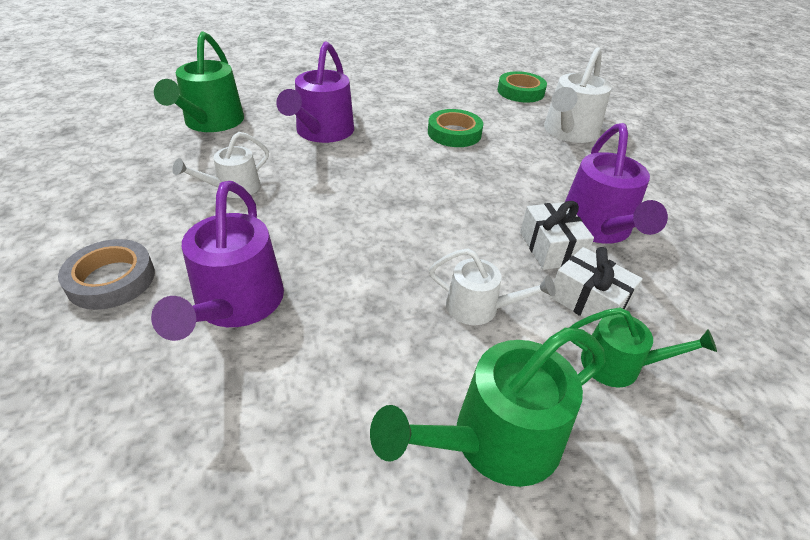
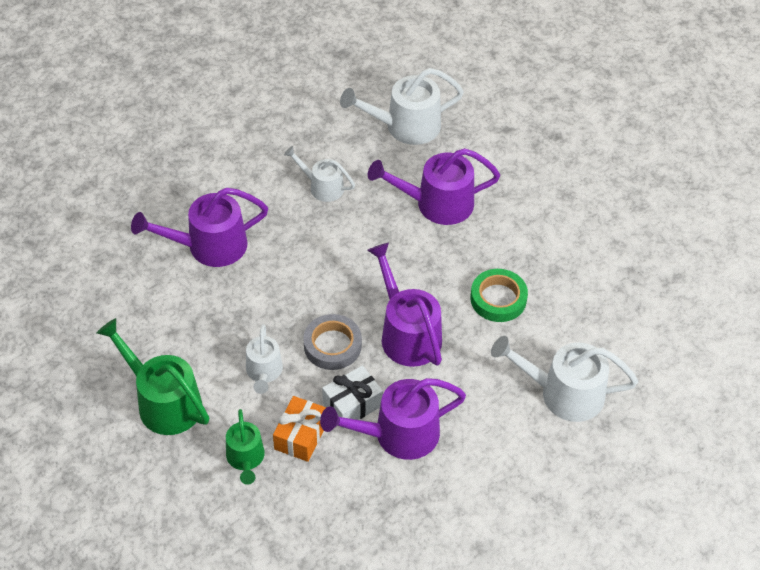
camera: 70 degrees right, 10 degrees up
grey tape [58,239,155,310] -> grey tape moved to [303,314,362,370]
green watering can [154,31,244,132] -> white watering can [340,68,464,145]
green tape [497,71,547,103] -> none
white gift [549,247,643,325] -> orange gift [273,396,326,462]
none -> purple watering can [367,243,442,367]

